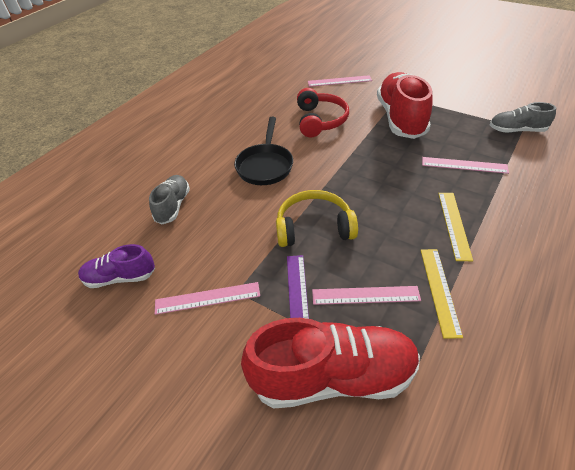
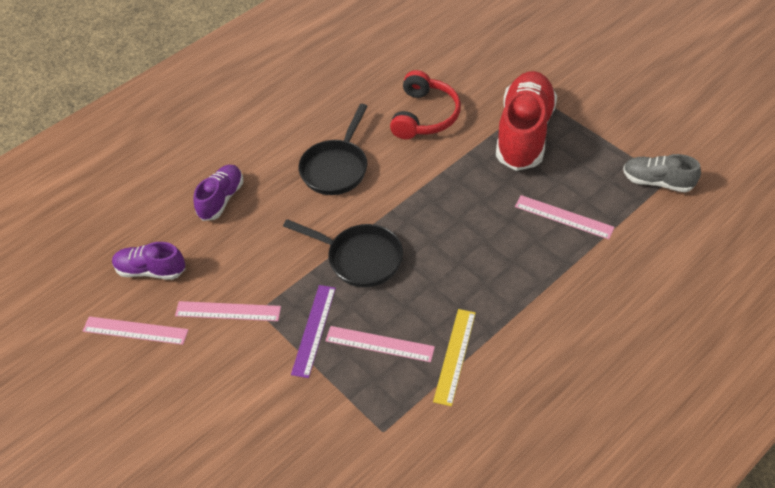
camera: 15 degrees right, 5 degrees up
grey shoe [149,175,190,225] -> purple shoe [193,165,243,221]
red shoe [241,318,420,409] -> none
yellow headphones [276,190,358,247] -> black pan [283,219,403,287]
pink ruler [308,75,372,87] -> pink ruler moved to [83,316,189,345]
yellow ruler [438,193,473,261] -> none

